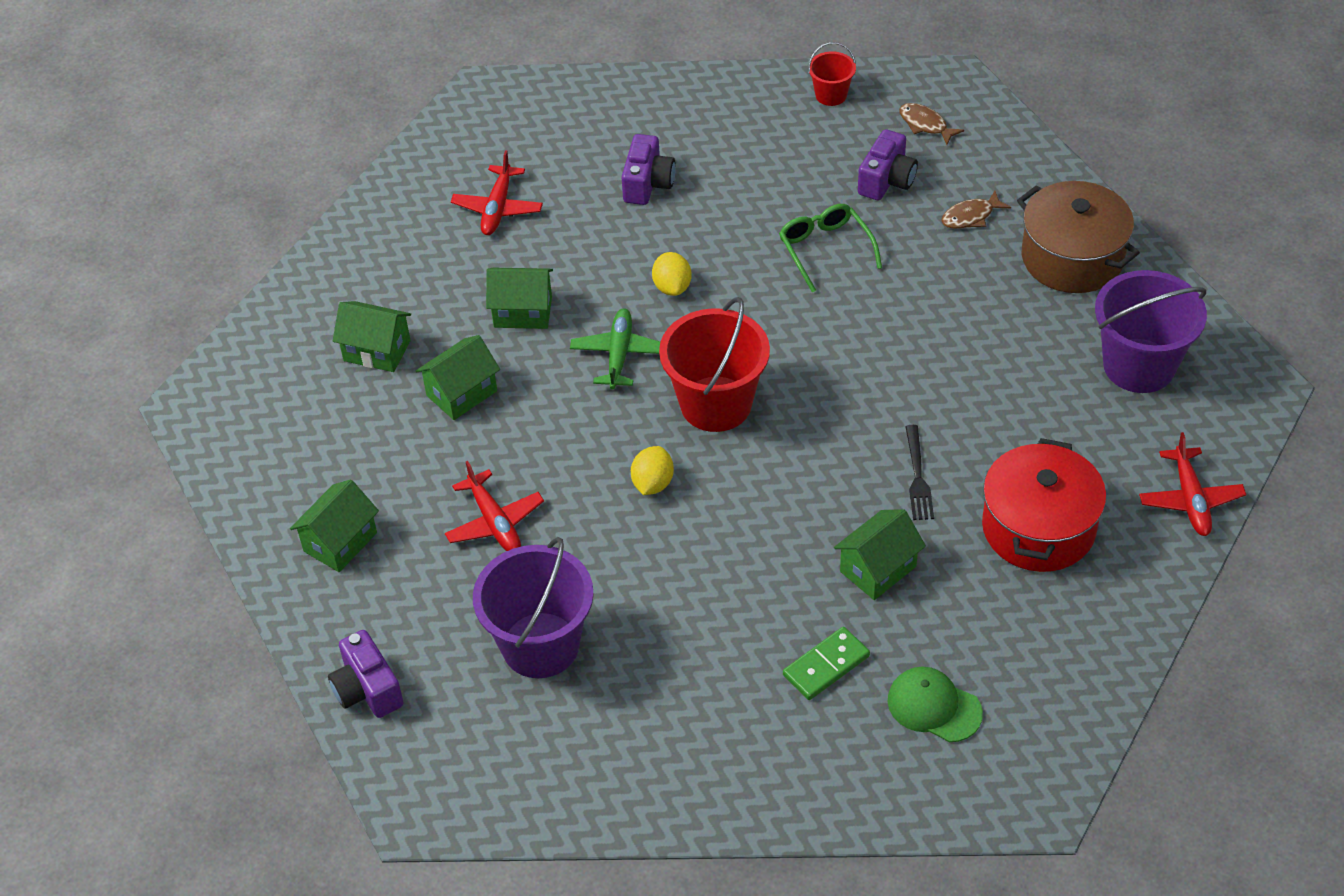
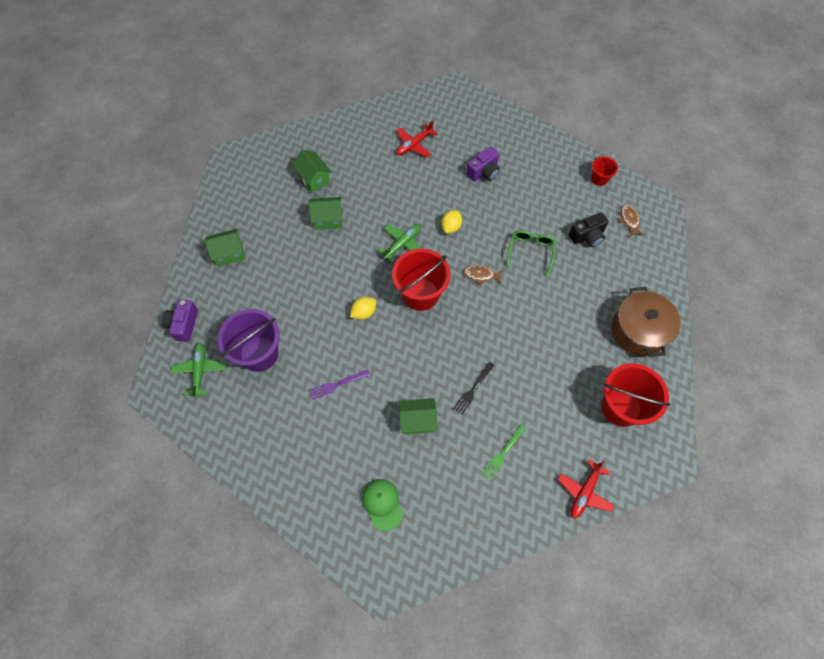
camera: 35 degrees right, 15 degrees up
red plane [445,461,544,551] -> none
green house [486,268,553,329] -> none
green domino [783,627,870,700] -> none
purple camera [858,129,918,201] -> black camera [569,212,609,247]
brown fish [941,191,1011,229] -> brown fish moved to [464,265,503,285]
red pot [982,438,1106,572] -> green fork [482,424,526,480]
purple bucket [1095,270,1207,393] -> red bucket [602,363,671,427]
none -> green plane [171,343,226,398]
none -> purple fork [309,370,370,400]

